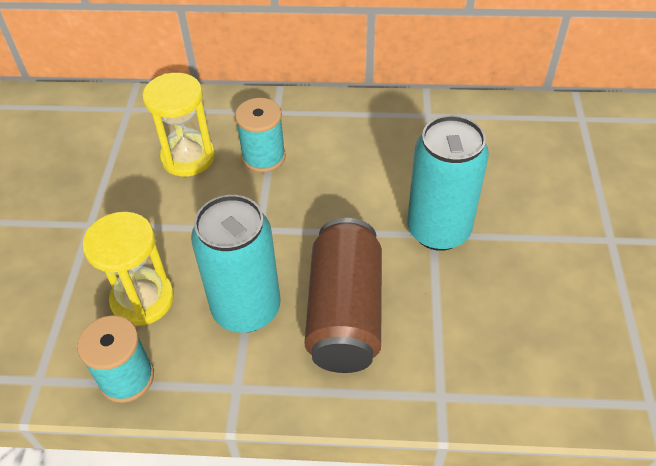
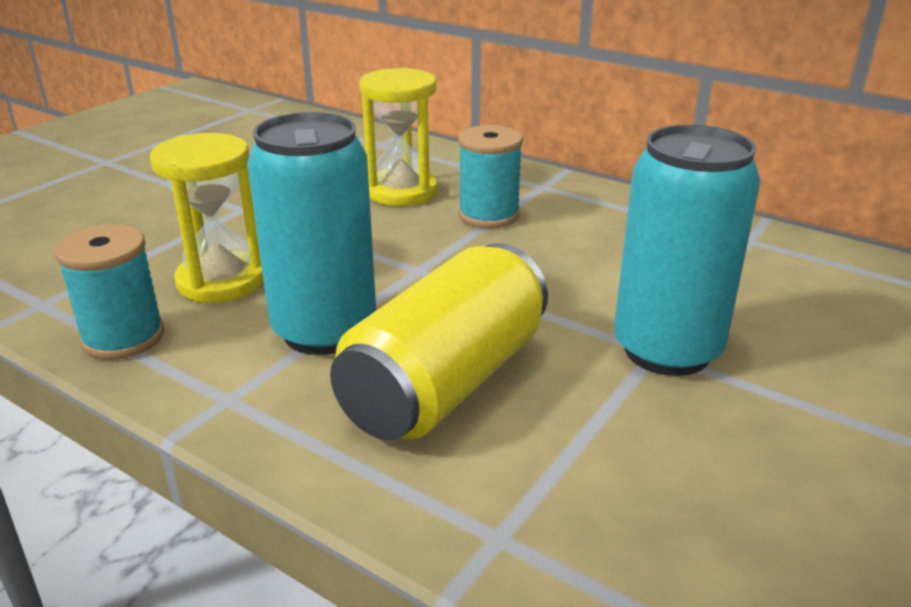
camera: 30 degrees right, 20 degrees down
brown can [304,218,382,373] -> yellow can [330,243,548,440]

